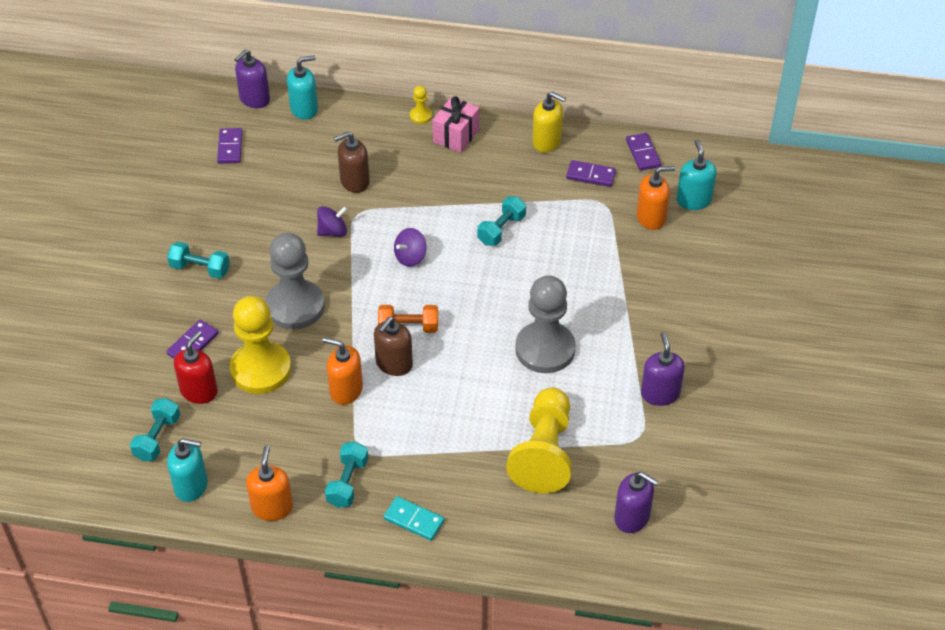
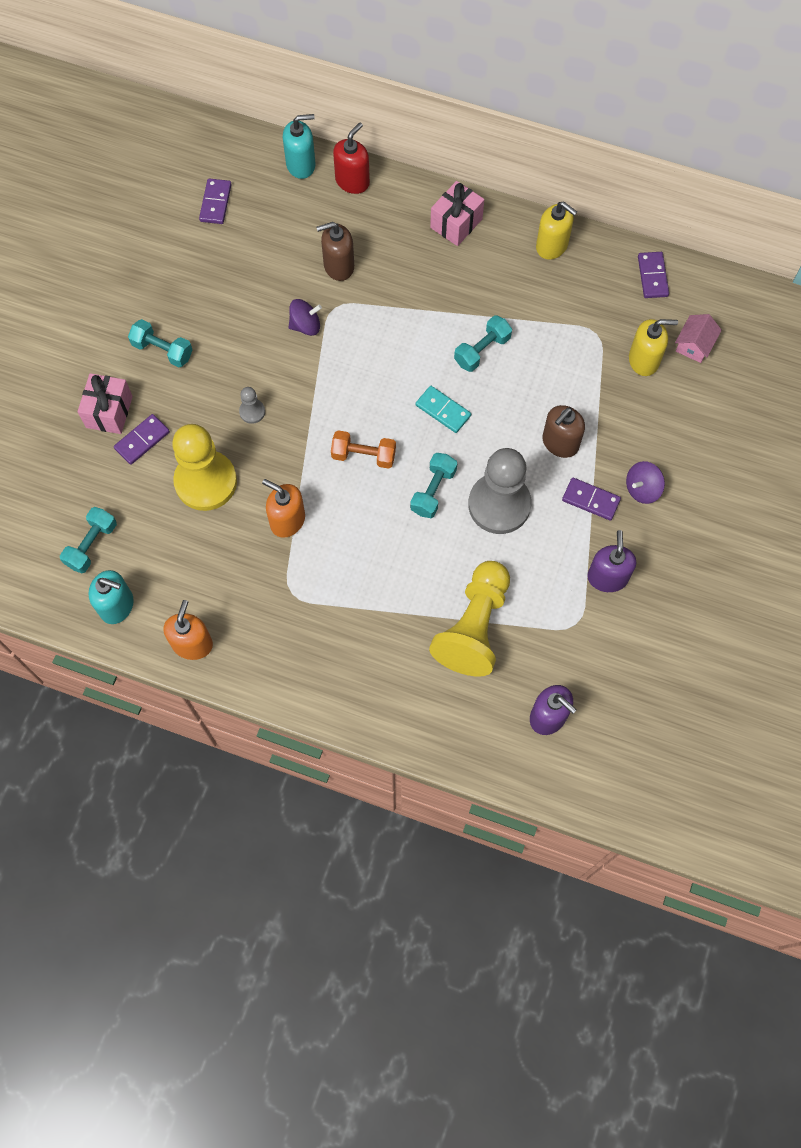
camera: 10 degrees right, 20 degrees up
red soap dispenser [174,331,218,404] -> red soap dispenser moved to [333,122,370,194]
purple soap dispenser [234,49,270,108] -> none
grey pawn [265,233,325,329] -> grey pawn [239,387,265,424], size x0.42
turquoise dumbbell [325,441,368,508] -> turquoise dumbbell moved to [410,453,457,518]
brown soap dispenser [374,317,413,376] -> brown soap dispenser moved to [543,405,585,458]
turquoise domino [384,496,444,541] -> turquoise domino moved to [416,386,471,433]
purple spinning top [394,228,426,267] -> purple spinning top moved to [626,461,665,504]
yellow pawn [410,86,432,124] -> none
purple domino [566,160,616,187] -> purple domino moved to [562,478,621,521]
orange soap dispenser [637,166,675,230] -> yellow soap dispenser [629,319,678,376]
turquoise soap dispenser [676,140,717,210] -> pink house [675,314,722,363]
none -> pink gift [78,373,133,434]

